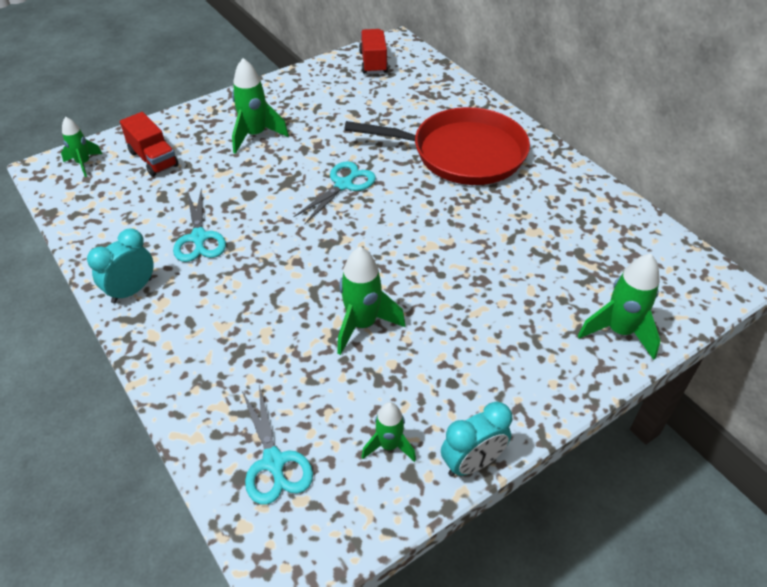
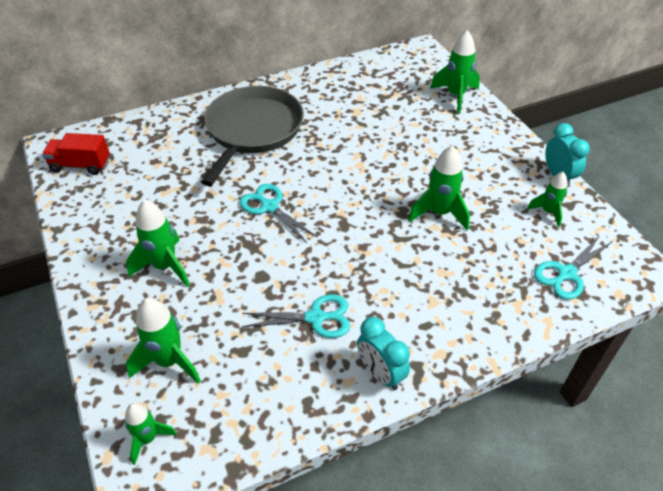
camera: 80 degrees left, 0 degrees up
red truck [120,112,179,177] -> green rocket [126,298,201,384]
turquoise scissors [242,385,313,505] -> turquoise scissors turned 150 degrees clockwise [534,235,612,300]
red pan [344,107,530,185] -> grey pan [201,86,304,186]

